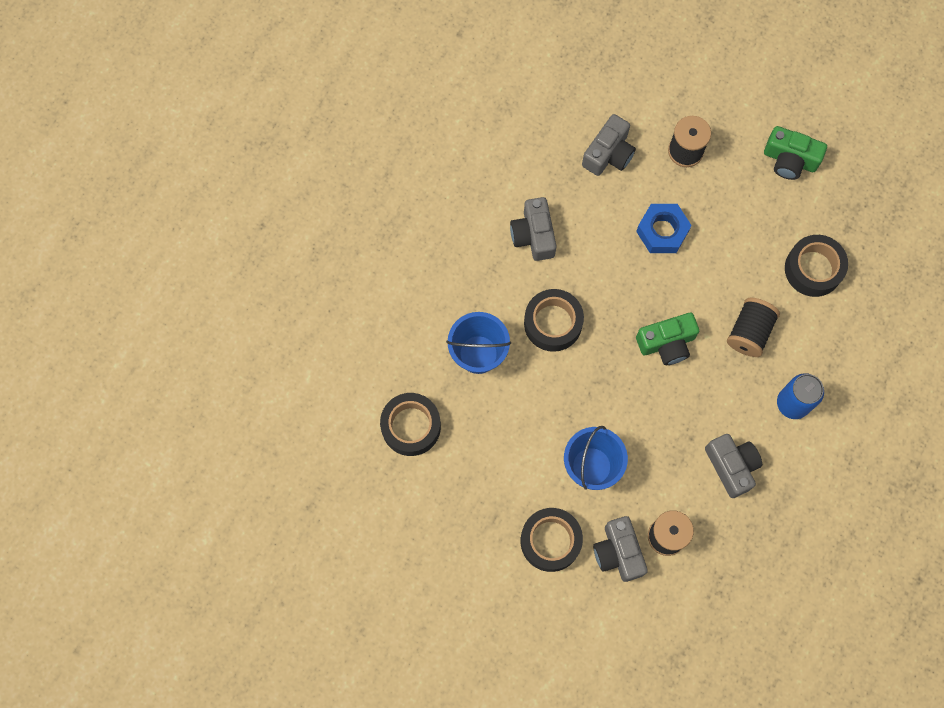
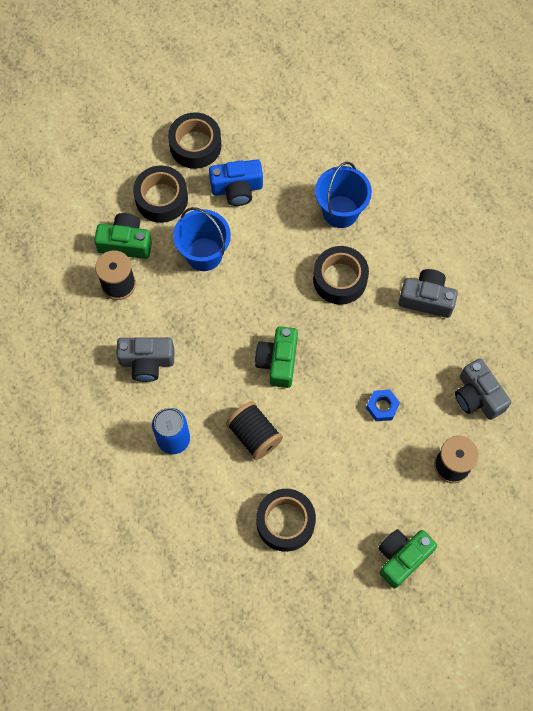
camera: 115 degrees right, 5 degrees down
black tape [380,393,441,456] -> black tape moved to [168,112,221,169]
grey camera [593,516,648,582] -> green camera [94,213,152,259]
blue nut [636,204,692,253] -> blue nut [366,390,400,421], size x0.63
none -> blue camera [209,159,263,206]

